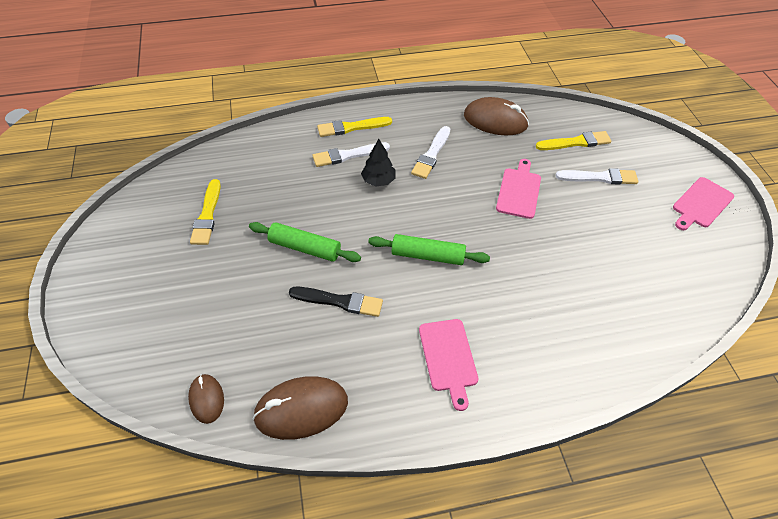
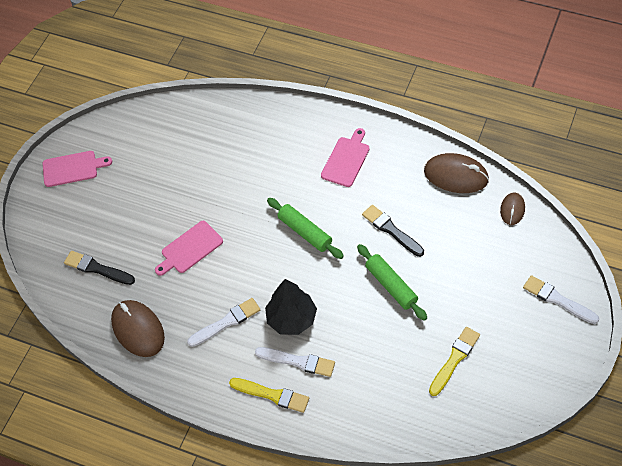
camera: 140 degrees left, 5 degrees up
black tree [361,139,396,187] -> black tree [265,279,317,335], size x1.51
yellow brush [535,131,612,150] -> black brush [64,251,135,285]
white brush [556,168,638,185] -> white brush moved to [523,275,599,324]

